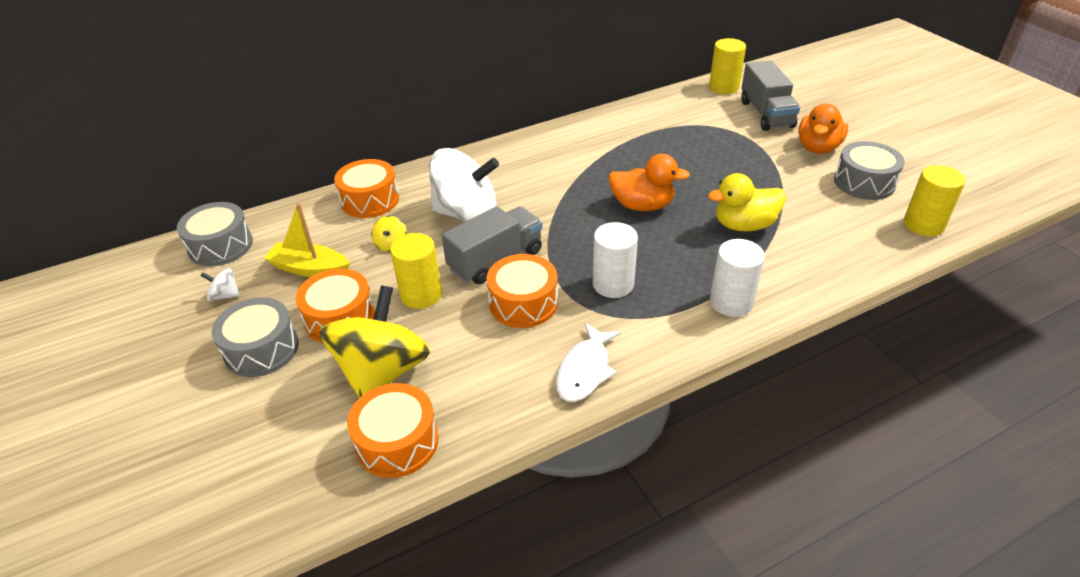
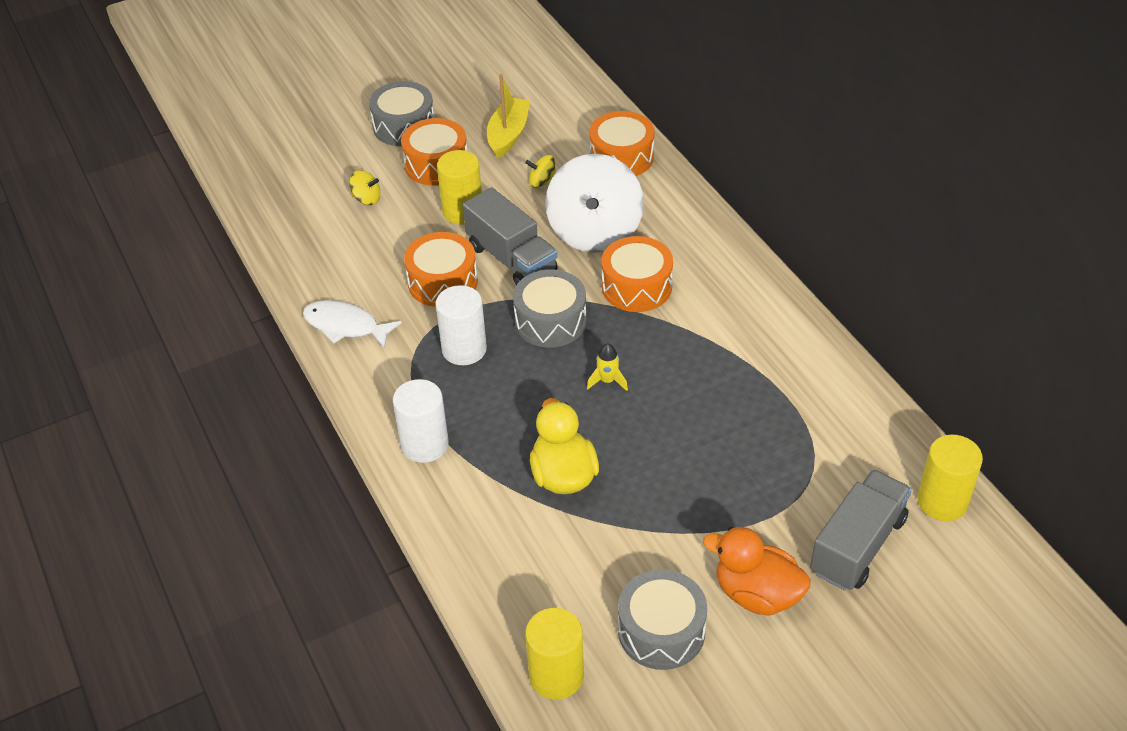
camera: 90 degrees right, 5 degrees up
grey drum [177,202,253,266] -> grey drum moved to [513,269,587,348]
white spinning top [200,268,240,301] -> none
yellow spinning top [319,285,430,399] -> yellow spinning top [349,170,380,205], size x0.40
orange drum [347,383,439,478] -> orange drum moved to [601,236,673,312]
orange duck [608,154,690,211] -> yellow rocket [587,344,628,391]
grey truck [741,60,800,131] -> grey truck turned 135 degrees clockwise [810,469,912,591]

